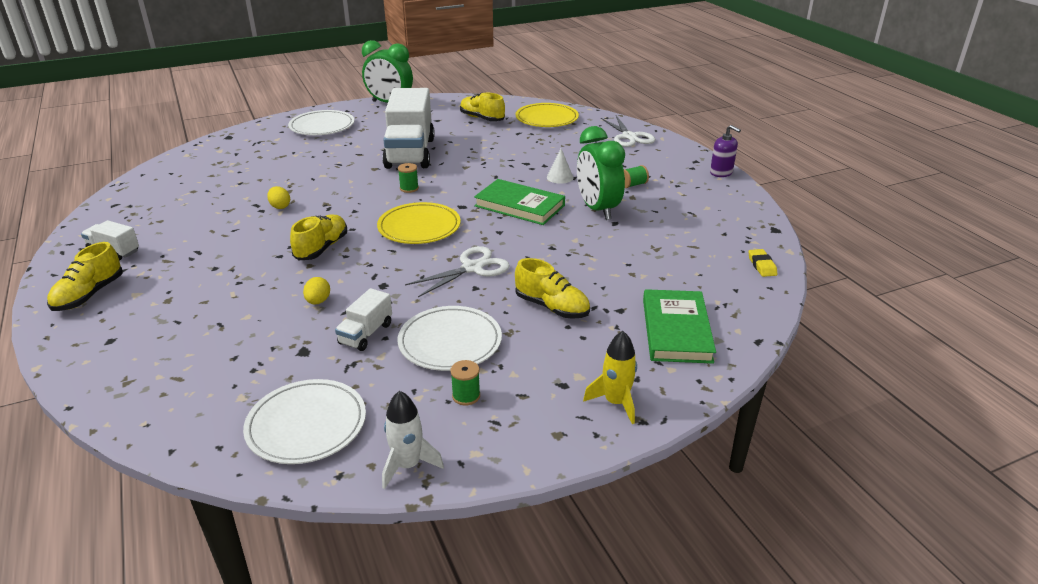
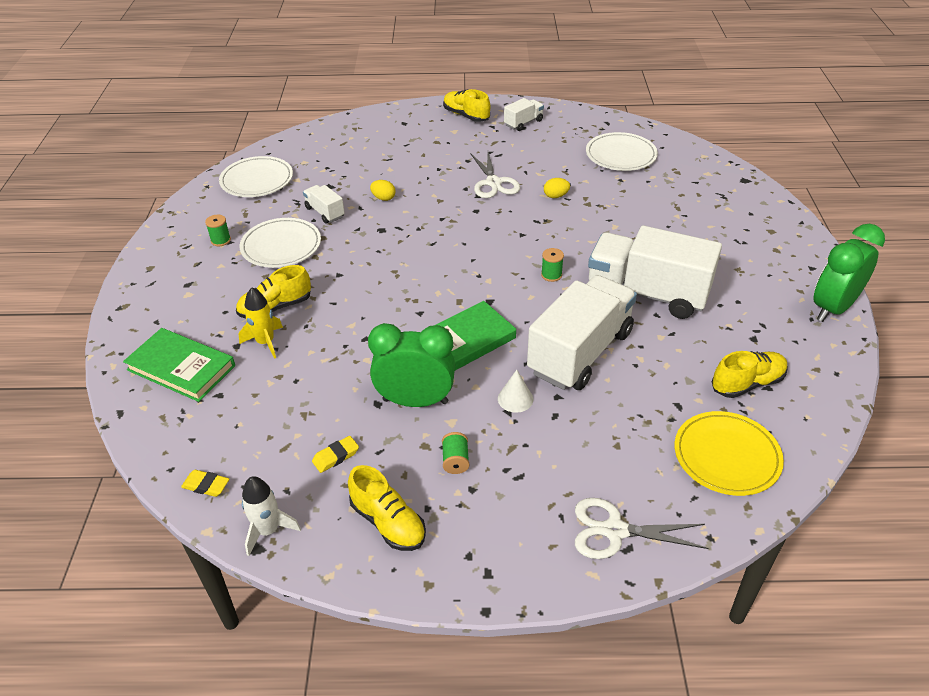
camera: 115 degrees right, 10 degrees up
white plate [288,110,354,135] -> white plate moved to [586,132,658,171]
yellow shoe [290,214,347,260] -> yellow shoe moved to [348,465,426,551]
yellow plate [377,202,461,244] -> none
white rocket [382,391,444,489] -> white rocket moved to [242,476,301,556]
white scissors [405,246,510,297] -> white scissors moved to [470,152,520,198]
yellow rocket [583,331,637,424] -> yellow rocket moved to [239,288,283,359]
purple soap dispenser [710,125,741,177] -> none
none -> yellow eraser [312,436,359,473]
none -> white truck [527,275,637,390]

